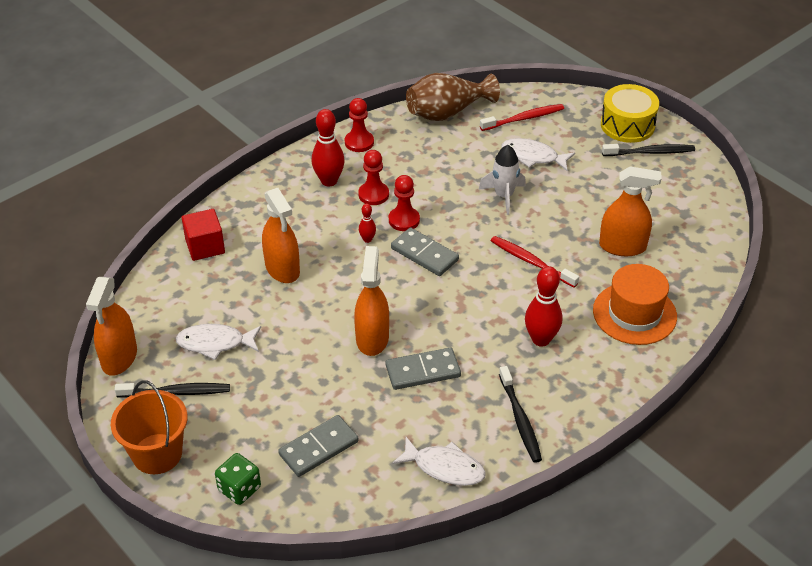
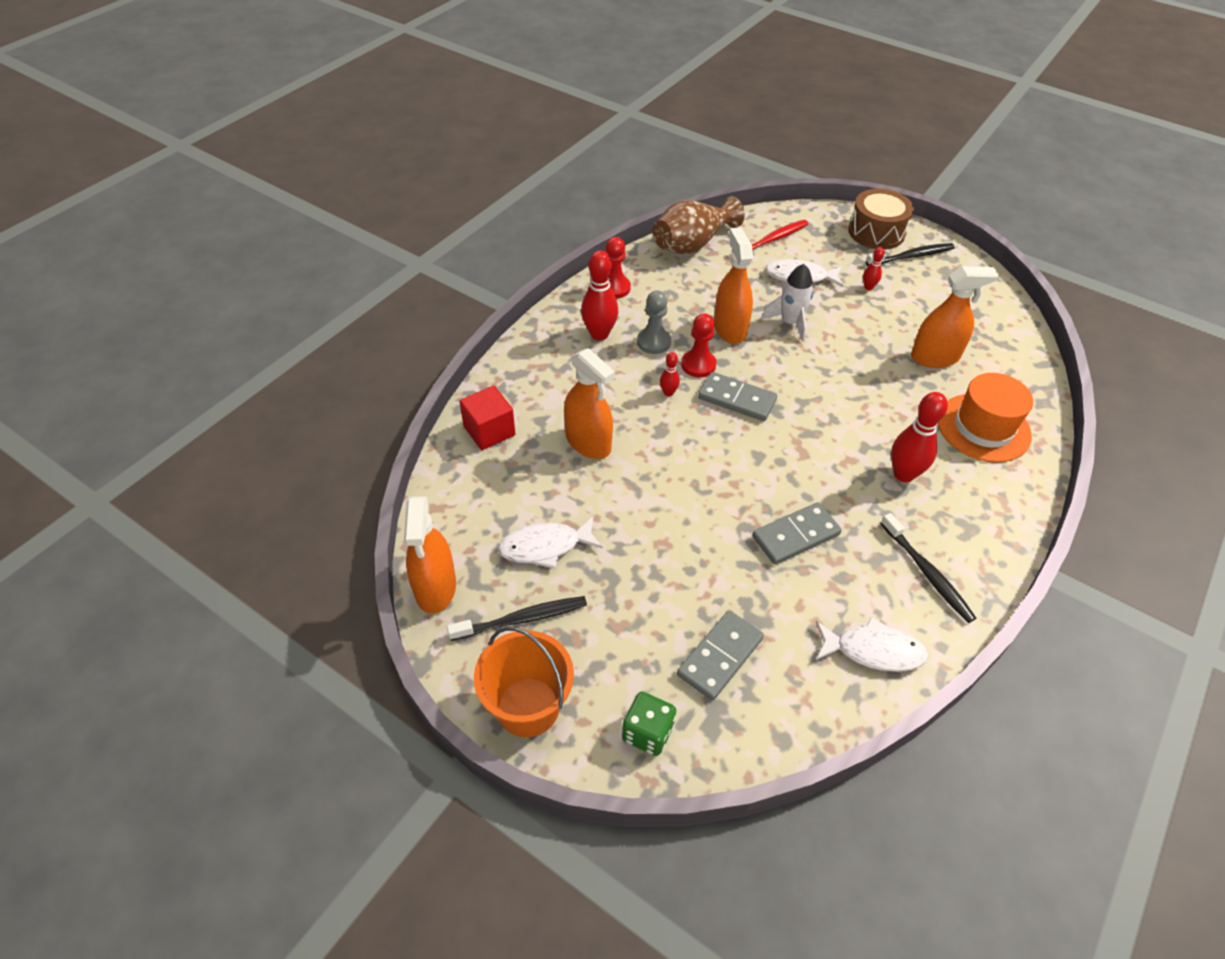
camera: 15 degrees left, 5 degrees up
orange spray bottle [354,246,389,356] -> orange spray bottle moved to [714,227,753,344]
red pawn [358,150,389,205] -> grey pawn [637,291,671,354]
red toothbrush [491,236,579,288] -> none
yellow drum [601,84,659,143] -> brown drum [848,189,914,250]
none -> red bowling pin [863,247,885,290]

